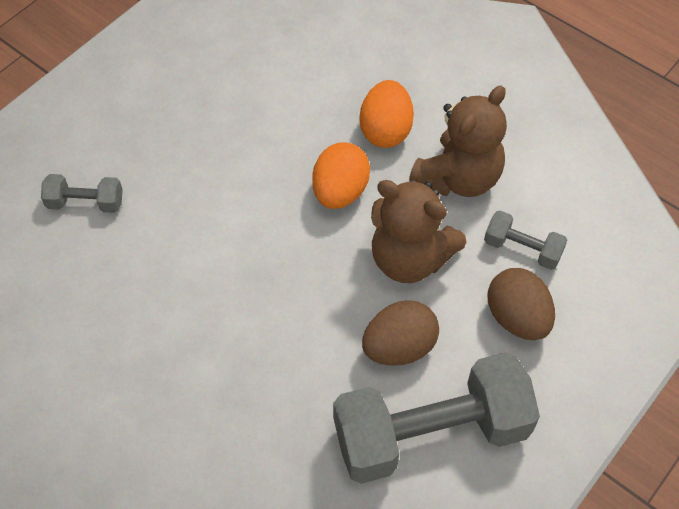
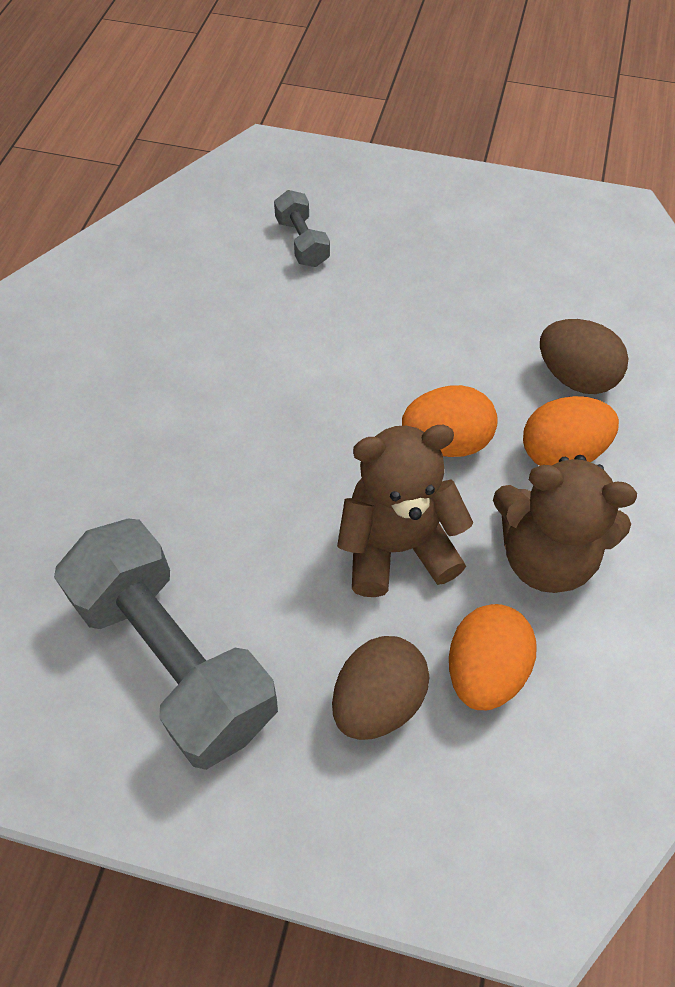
camera: 65 degrees right, 0 degrees up
brown egg [362,300,439,366] -> brown egg moved to [540,319,629,394]
brown teddy bear [371,180,466,283] -> brown teddy bear turned 75 degrees clockwise [337,425,473,597]
grey dumbbell [484,211,567,270] -> orange egg [449,604,537,710]

